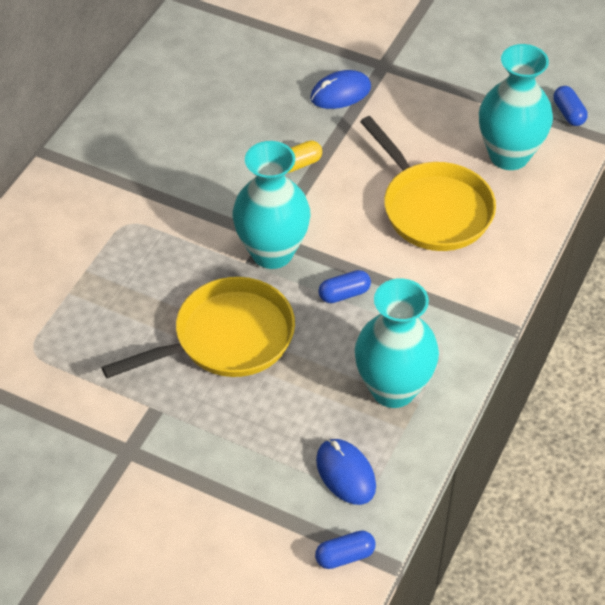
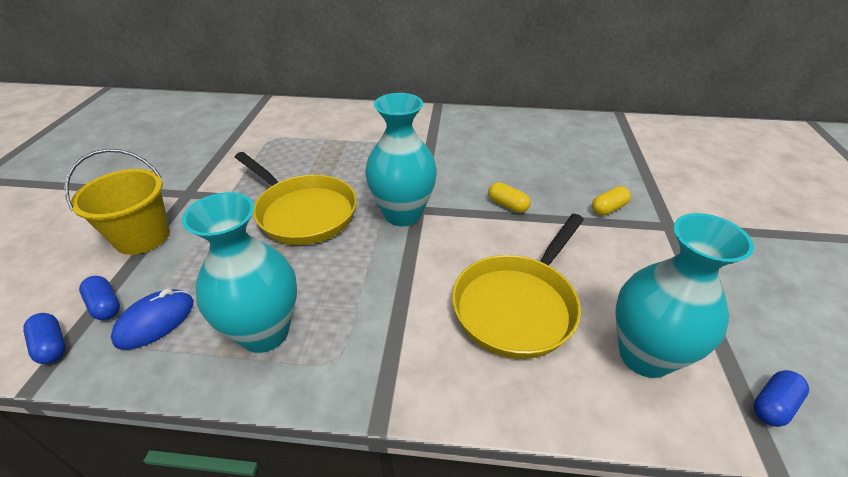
camera: 70 degrees right, 10 degrees down
blue mouse [310,70,371,109] -> yellow capsule [592,186,631,216]
blue capsule [319,270,371,303] -> blue capsule moved to [79,276,120,320]
none -> yellow bucket [64,149,170,255]

